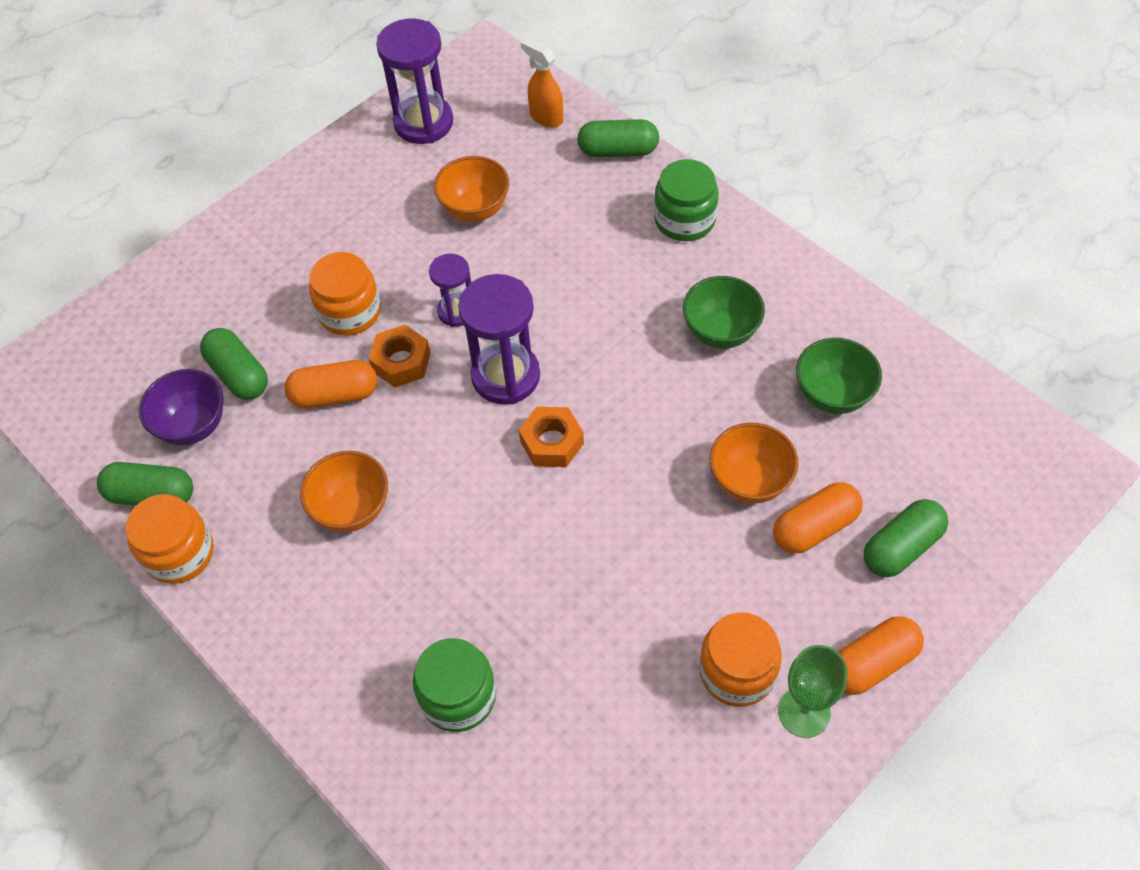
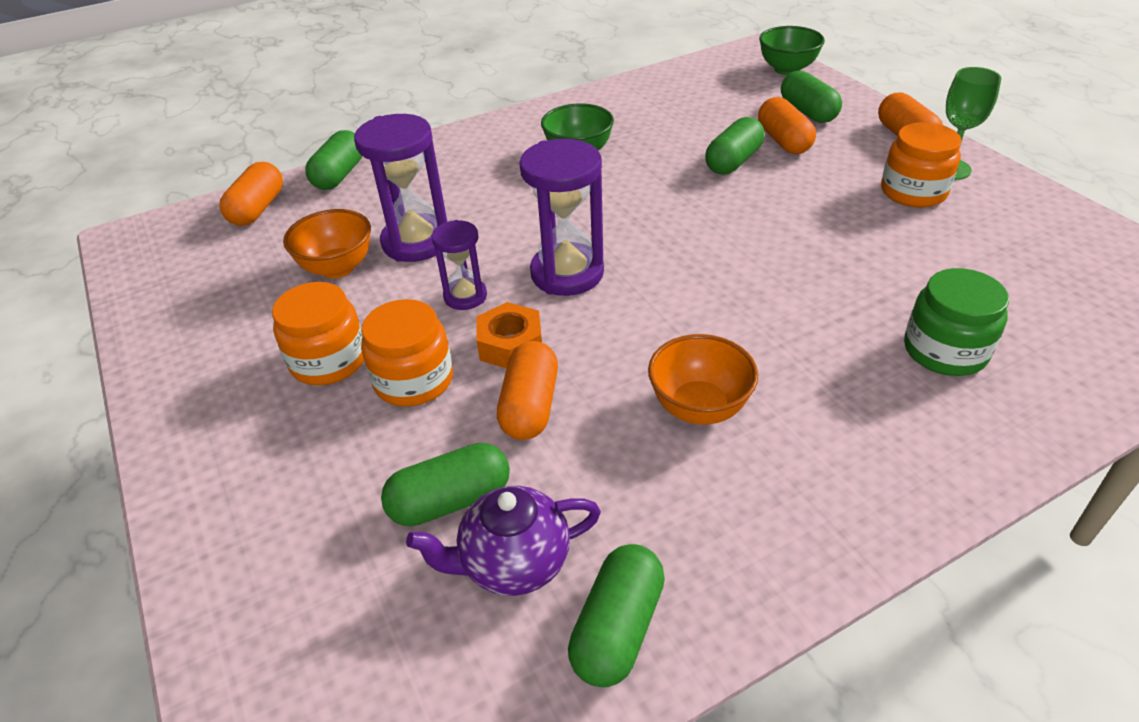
camera: 75 degrees left, 15 degrees down
orange jar [125,494,214,584] -> orange jar moved to [272,282,364,385]
purple bowl [139,369,223,445] -> purple teapot [406,486,601,596]
purple hourglass [376,19,453,144] -> purple hourglass moved to [354,114,447,262]
orange nut [519,407,584,467] -> none
orange spray bottle [521,38,563,128] -> orange capsule [220,162,283,226]
green jar [654,159,718,241] -> none
orange bowl [709,423,798,504] -> green capsule [705,117,764,175]
green bowl [796,338,882,414] -> green bowl moved to [759,26,825,75]

